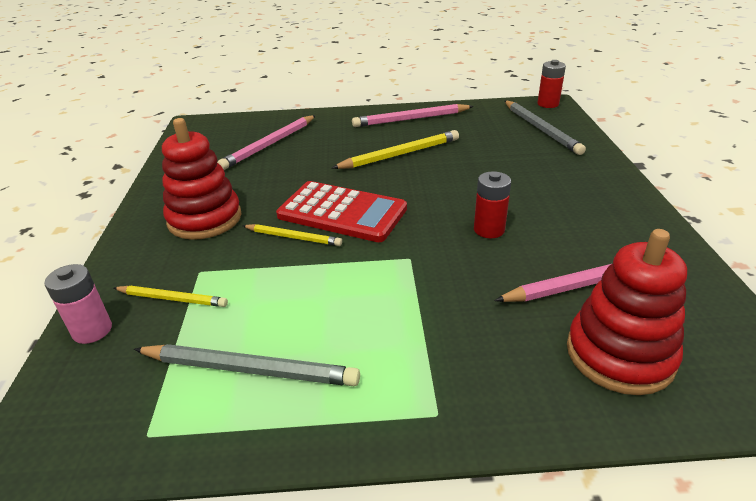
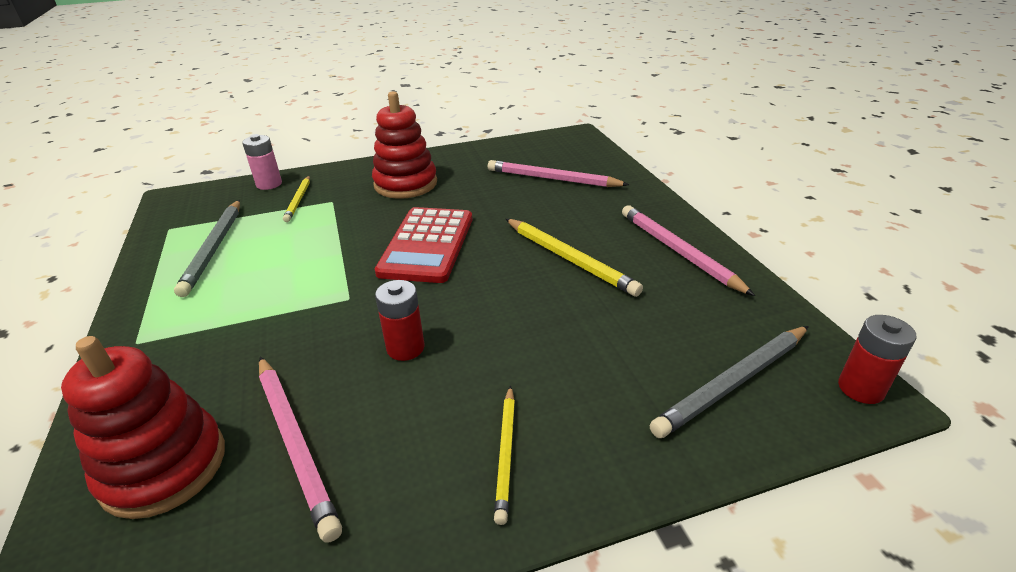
camera: 75 degrees right, 0 degrees up
yellow pencil [243,224,342,246] -> yellow pencil moved to [494,386,515,525]

